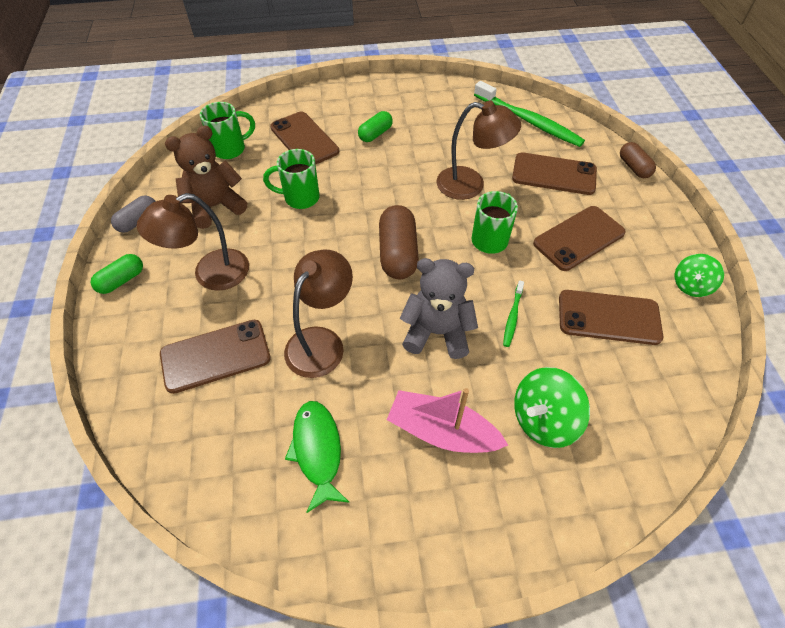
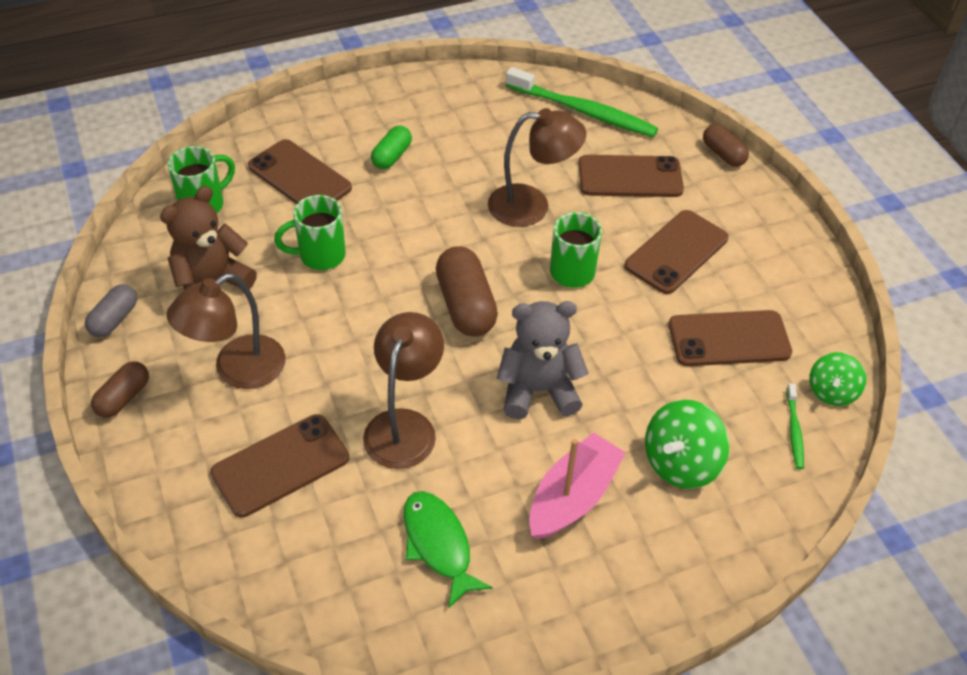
camera: 15 degrees left, 5 degrees down
green capsule [91,254,143,294] -> brown capsule [91,361,149,418]
pink boat [387,388,508,453] -> pink boat turned 120 degrees clockwise [529,432,626,539]
green toothbrush [503,280,524,347] -> green toothbrush moved to [786,383,804,469]
green spinning top [675,254,724,297] -> green spinning top moved to [809,352,866,406]

